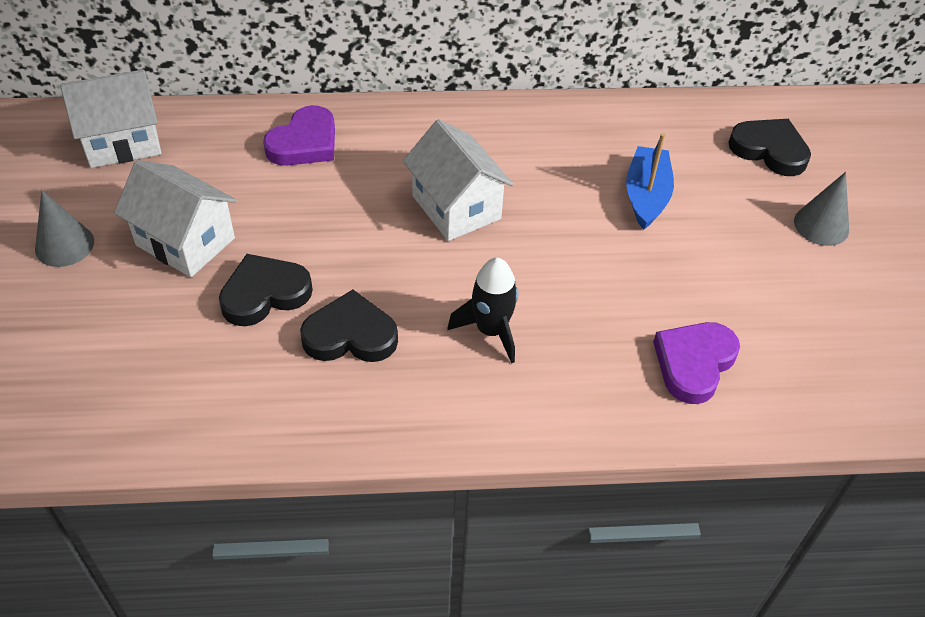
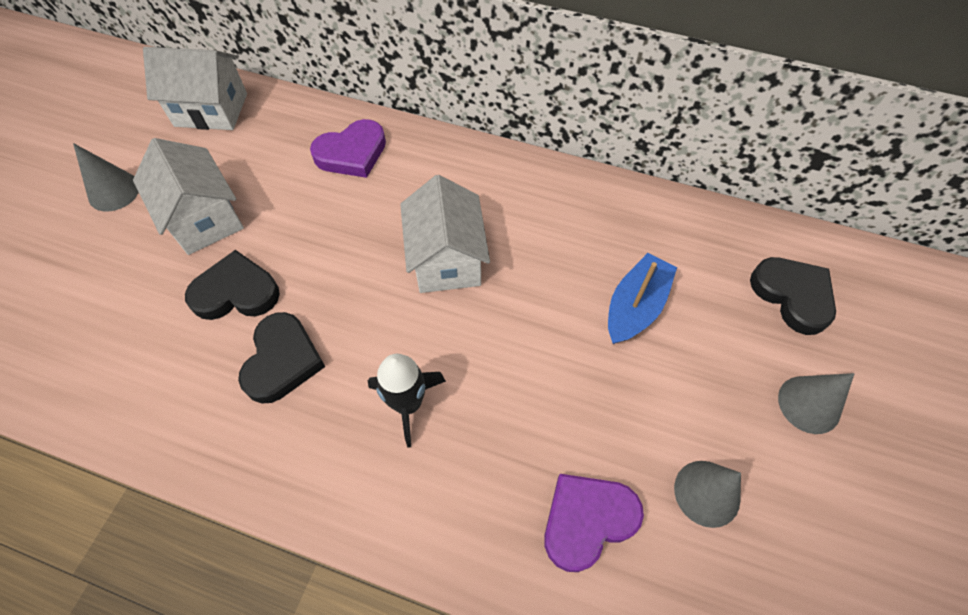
camera: 25 degrees right, 10 degrees up
black heart [300,290,398,362] -> black heart turned 75 degrees clockwise [238,312,325,403]
none -> grey cone [674,461,741,528]

